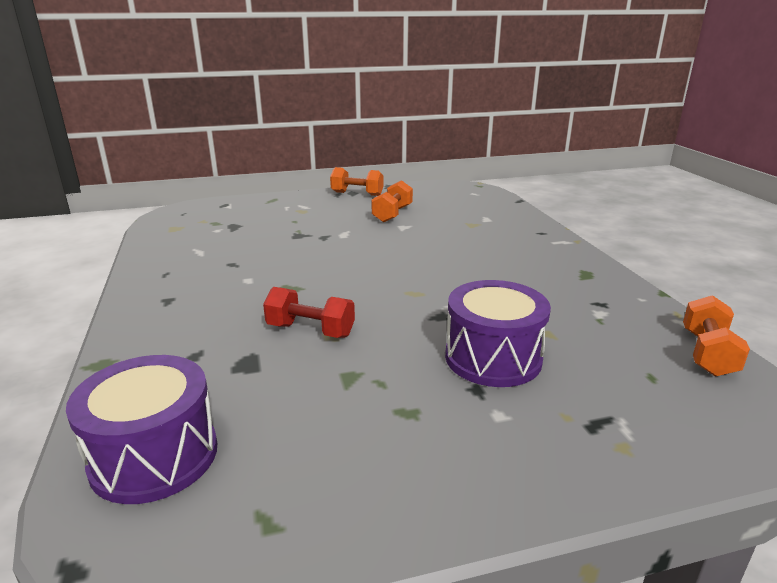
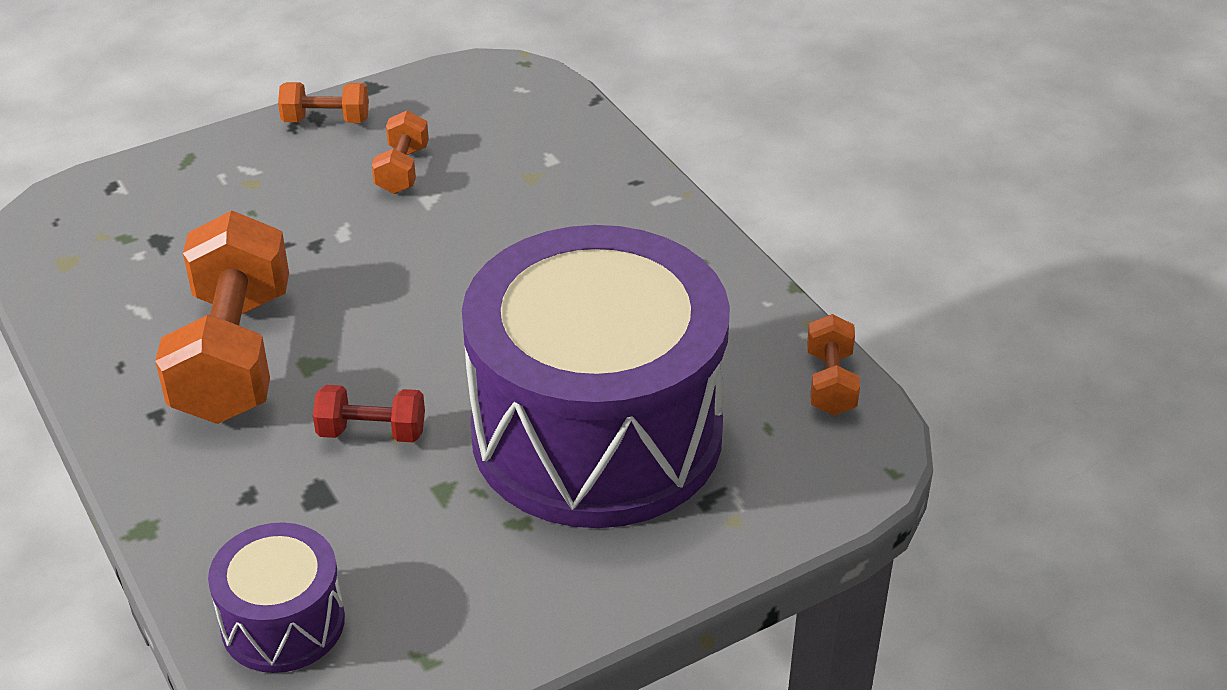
camera: 15 degrees left, 15 degrees up
purple drum [445,280,551,387] -> purple drum [462,225,730,528], size x2.28
none -> orange dumbbell [155,211,289,424]

